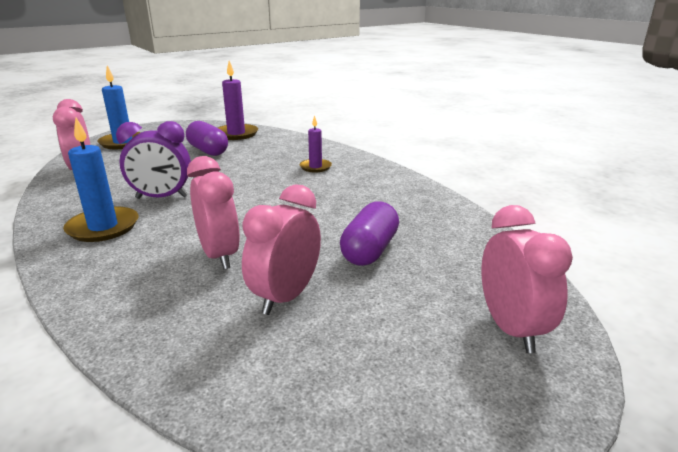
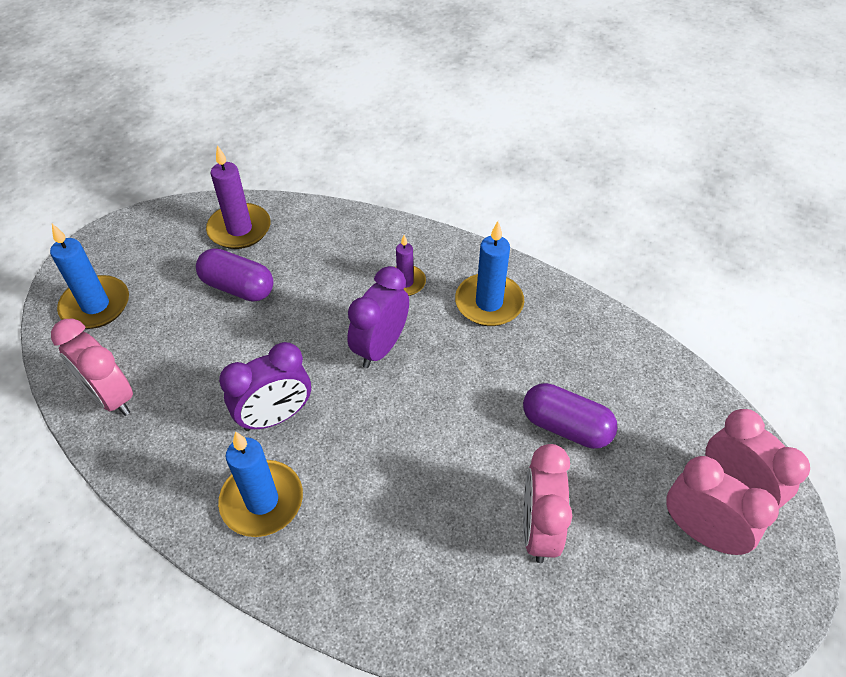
camera: 25 degrees left, 25 degrees up
pink clock [187,156,240,269] -> pink clock moved to [666,456,779,555]
purple capsule [340,201,399,266] -> purple capsule turned 60 degrees counterclockwise [523,383,617,449]
none -> purple clock [347,266,409,368]
none -> blue candle [455,221,524,326]

